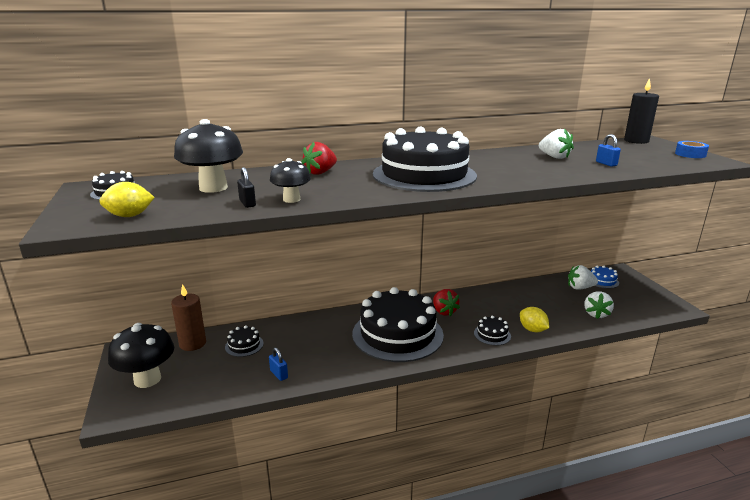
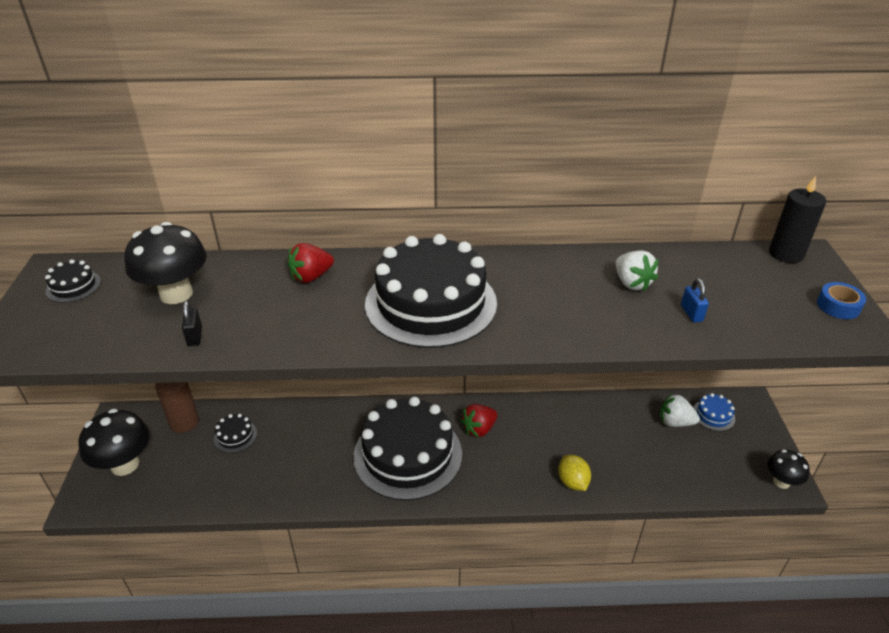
camera: 15 degrees right, 15 degrees up
yellow lemon [99,182,155,217] -> none
blue padlock [269,347,288,381] -> none
black mushroom [270,158,311,203] -> black mushroom moved to [767,449,810,489]
red strawberry [433,289,460,316] -> red strawberry turned 60 degrees clockwise [460,404,497,438]
black cake [474,316,511,346] -> none
white strawberry [584,291,614,319] -> none

